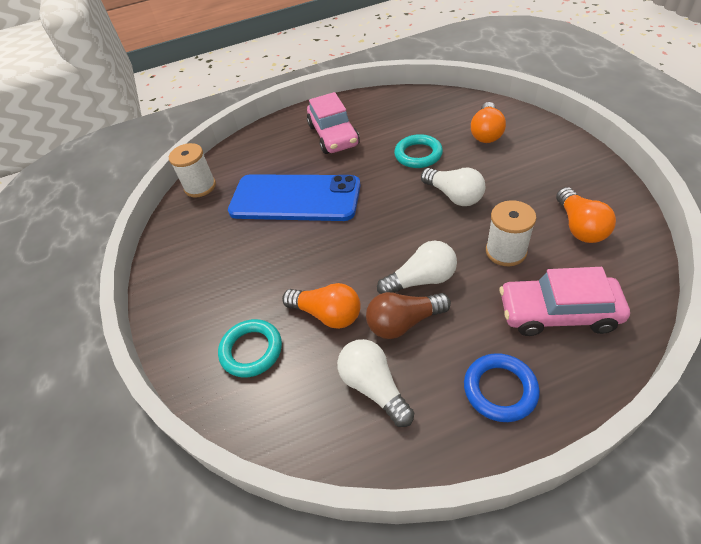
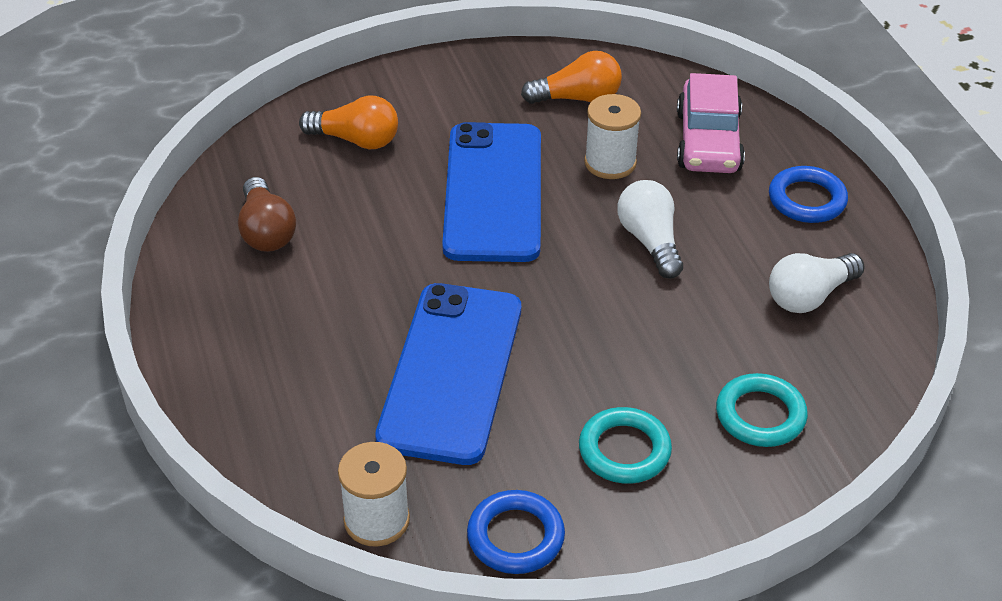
camera: 95 degrees left, 5 degrees down
orange light bulb [282,283,361,329] -> none
pink car [307,92,360,154] -> none
brown light bulb [366,292,451,339] -> brown light bulb moved to [238,177,296,252]
turquoise ring [394,134,443,168] -> turquoise ring moved to [579,407,672,484]
white light bulb [421,168,485,206] -> blue phone [442,122,541,262]
none -> blue ring [467,490,565,574]

